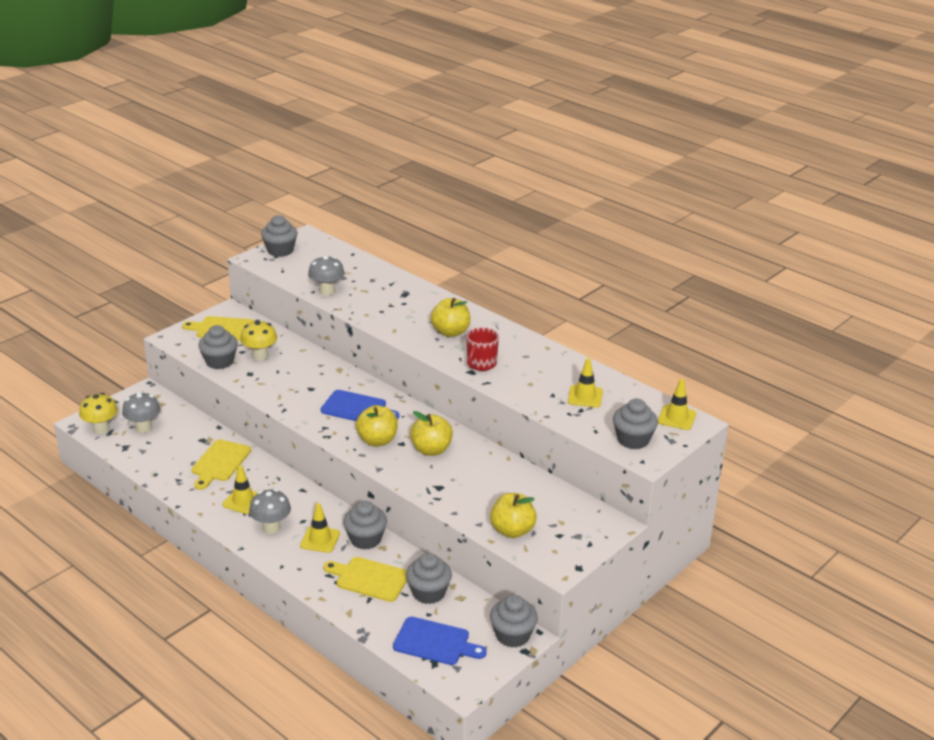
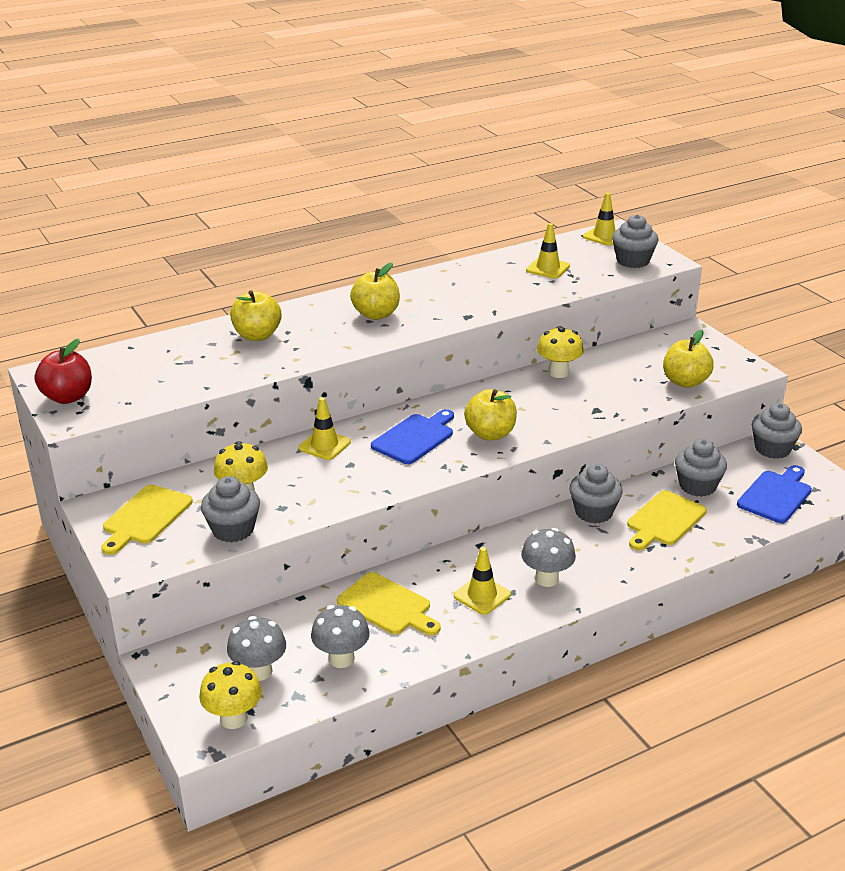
camera: 70 degrees left, 0 degrees up
grey cupcake [261,215,298,257] -> red apple [35,339,92,404]
yellow traffic cone [300,503,340,553] -> yellow traffic cone moved to [299,397,351,460]
grey mushroom [308,256,345,296] -> grey mushroom moved to [311,605,370,668]
yellow apple [410,411,453,456] -> yellow apple moved to [230,290,282,341]
red mug [467,327,499,371] -> none
none -> yellow mushroom [537,326,584,378]

